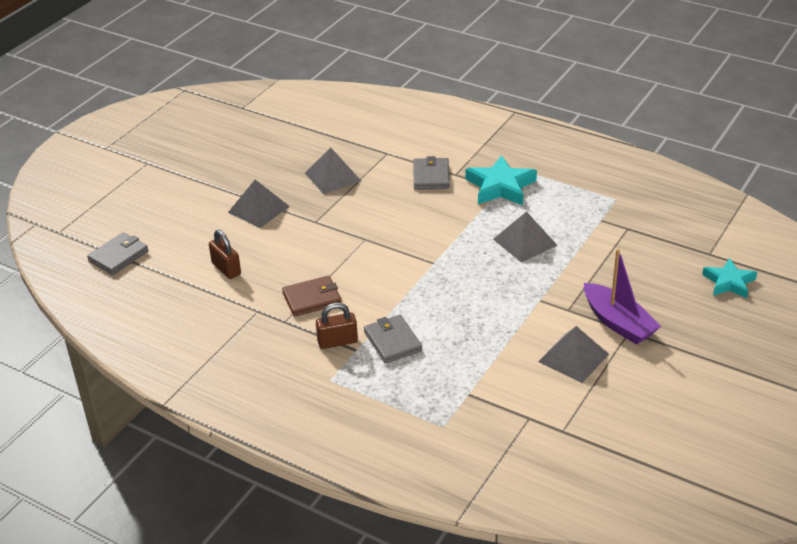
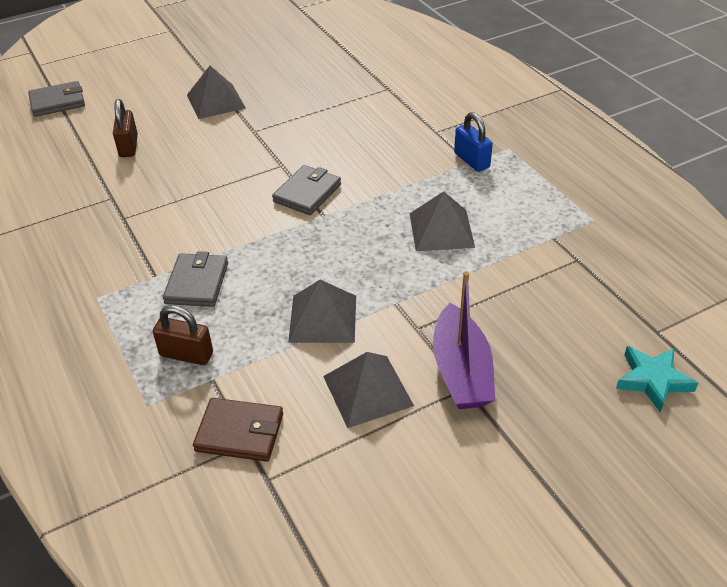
camera: 30 degrees right, 5 degrees up
brown wallet [282,276,342,317] -> brown wallet moved to [193,398,283,462]
grey pyramid [305,147,361,194] -> grey pyramid moved to [288,280,356,343]
brown padlock [316,303,358,349] -> brown padlock moved to [153,305,213,365]
grey wallet [413,156,450,190] -> grey wallet moved to [272,165,341,215]
turquoise star [466,155,537,205] -> blue padlock [454,112,493,172]

